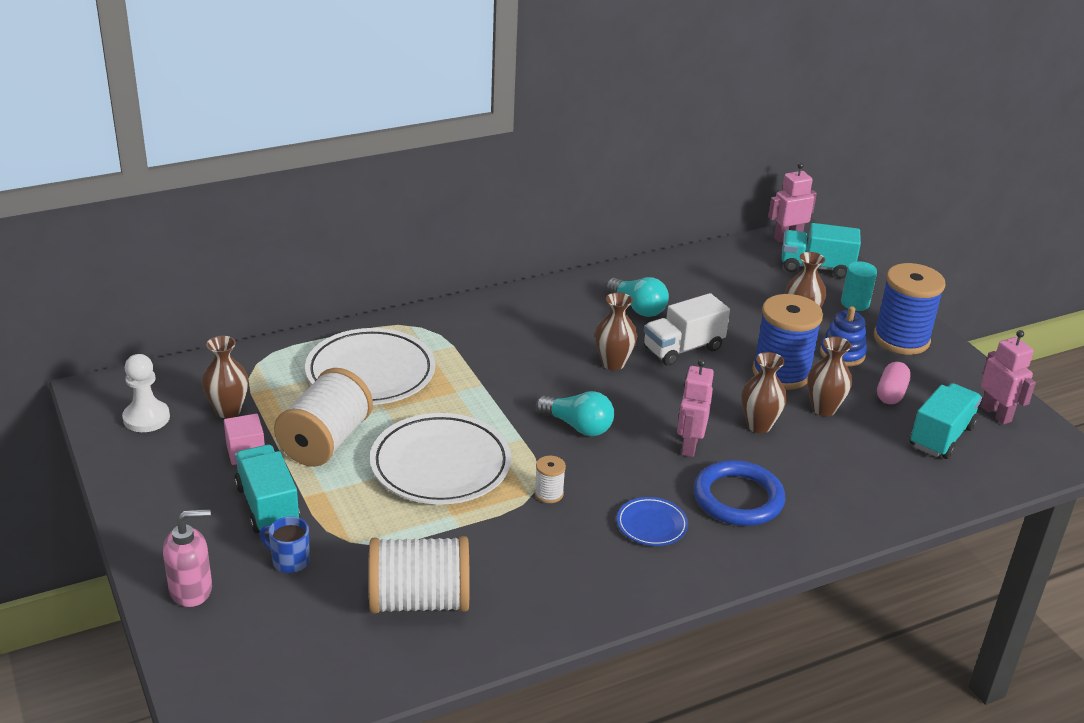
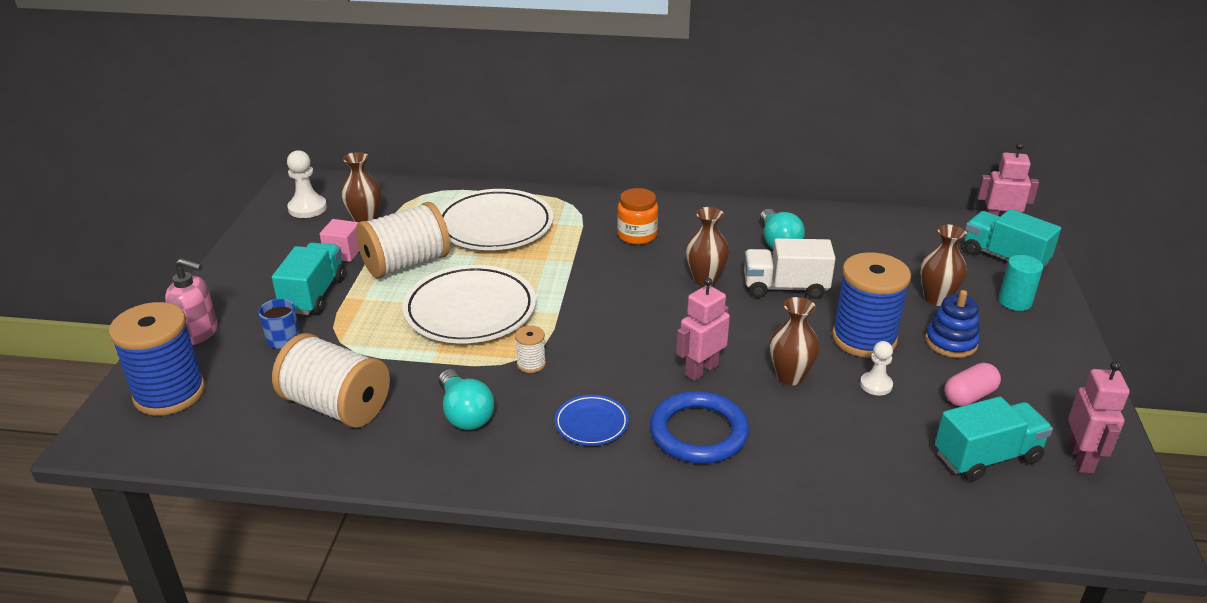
camera: 35 degrees right, 0 degrees up
turquoise light bulb [536,391,614,436] -> turquoise light bulb moved to [439,369,494,430]
brown vase [807,336,852,416] -> white pawn [860,341,893,396]
blue spool [874,263,946,355] -> blue spool moved to [109,302,205,416]
none -> orange jar [617,188,658,245]

